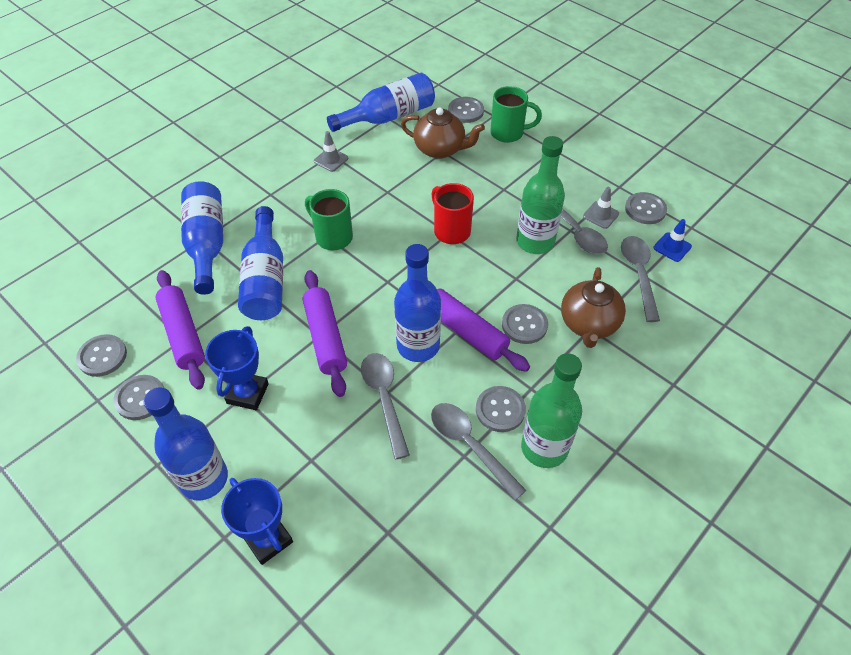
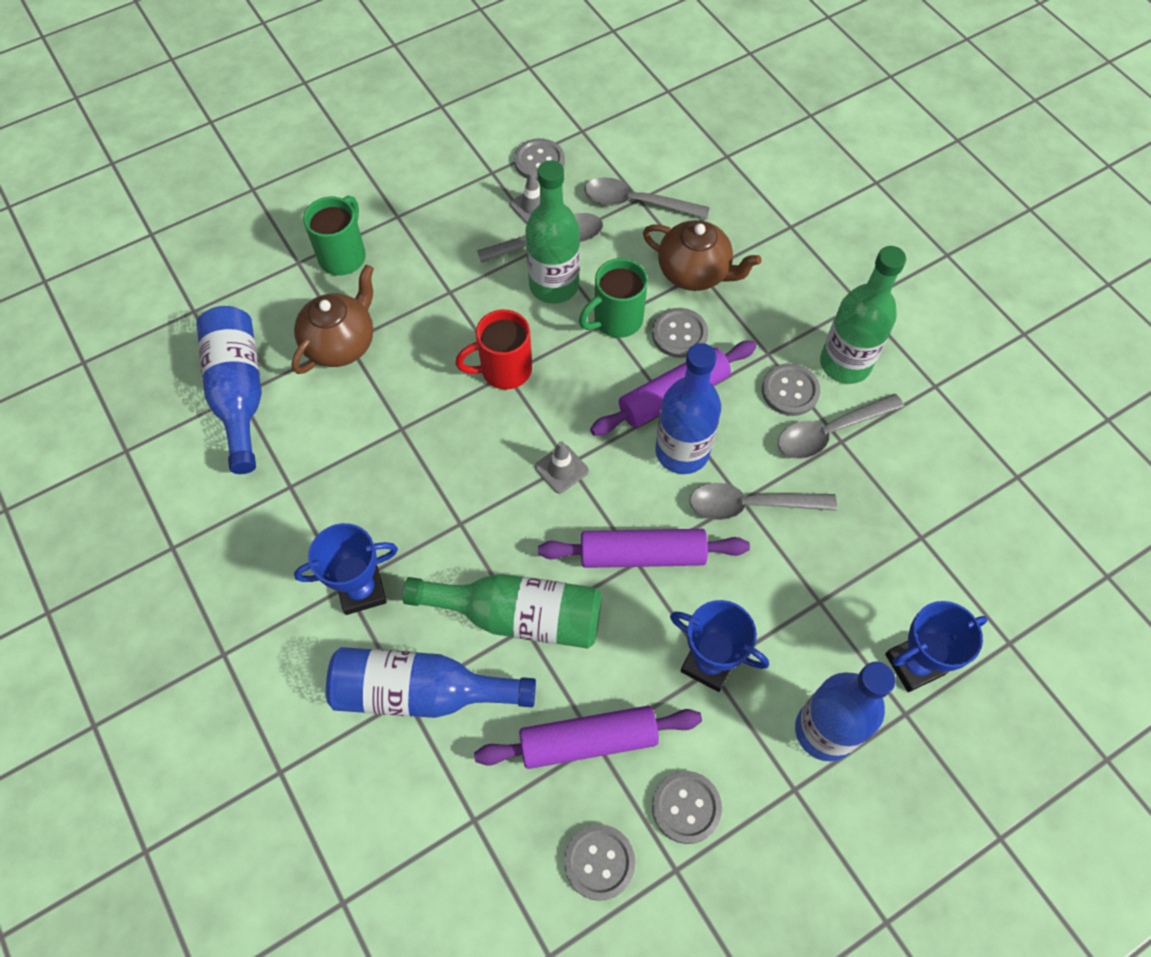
camera: 75 degrees left, 10 degrees up
blue bottle [238,206,283,320] -> green bottle [402,574,602,648]
green mug [305,189,353,250] -> green mug moved to [579,258,648,338]
grey traffic cone [314,131,348,172] -> grey traffic cone moved to [535,441,589,493]
grey button [448,97,484,123] -> none
blue traffic cone [653,219,692,262] -> none
none -> blue trophy [294,523,398,615]

